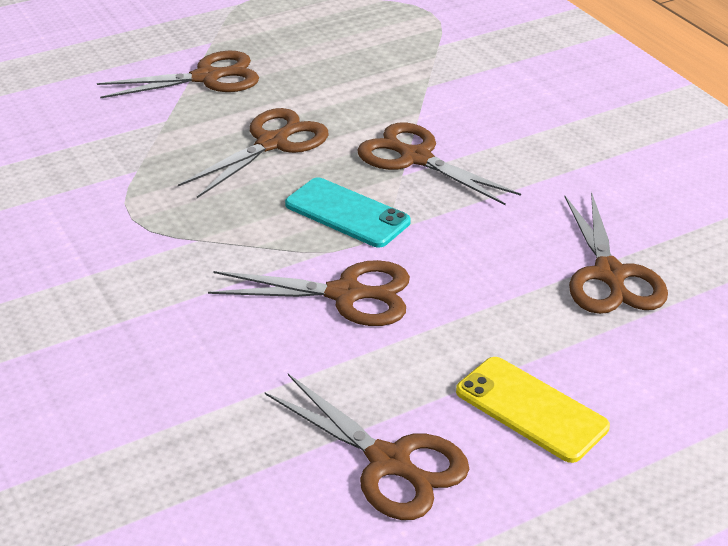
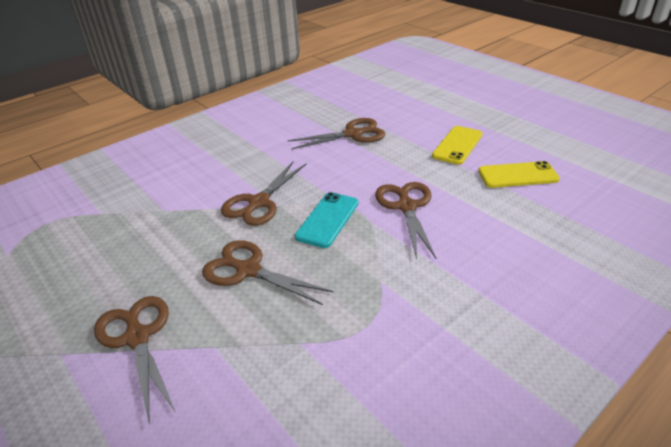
camera: 100 degrees left, 0 degrees up
brown scissors [265,374,469,520] -> yellow phone [478,161,560,188]

